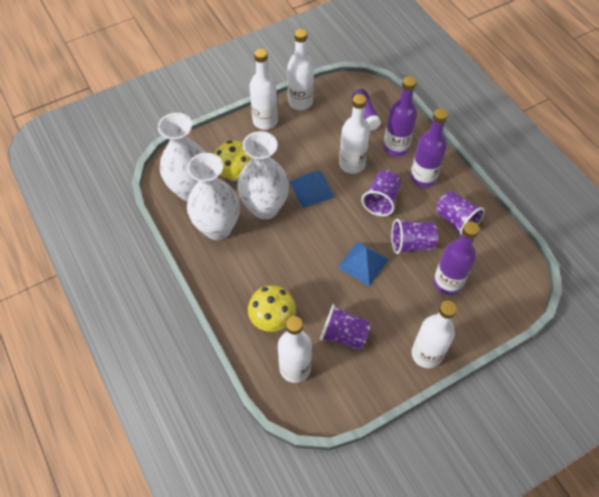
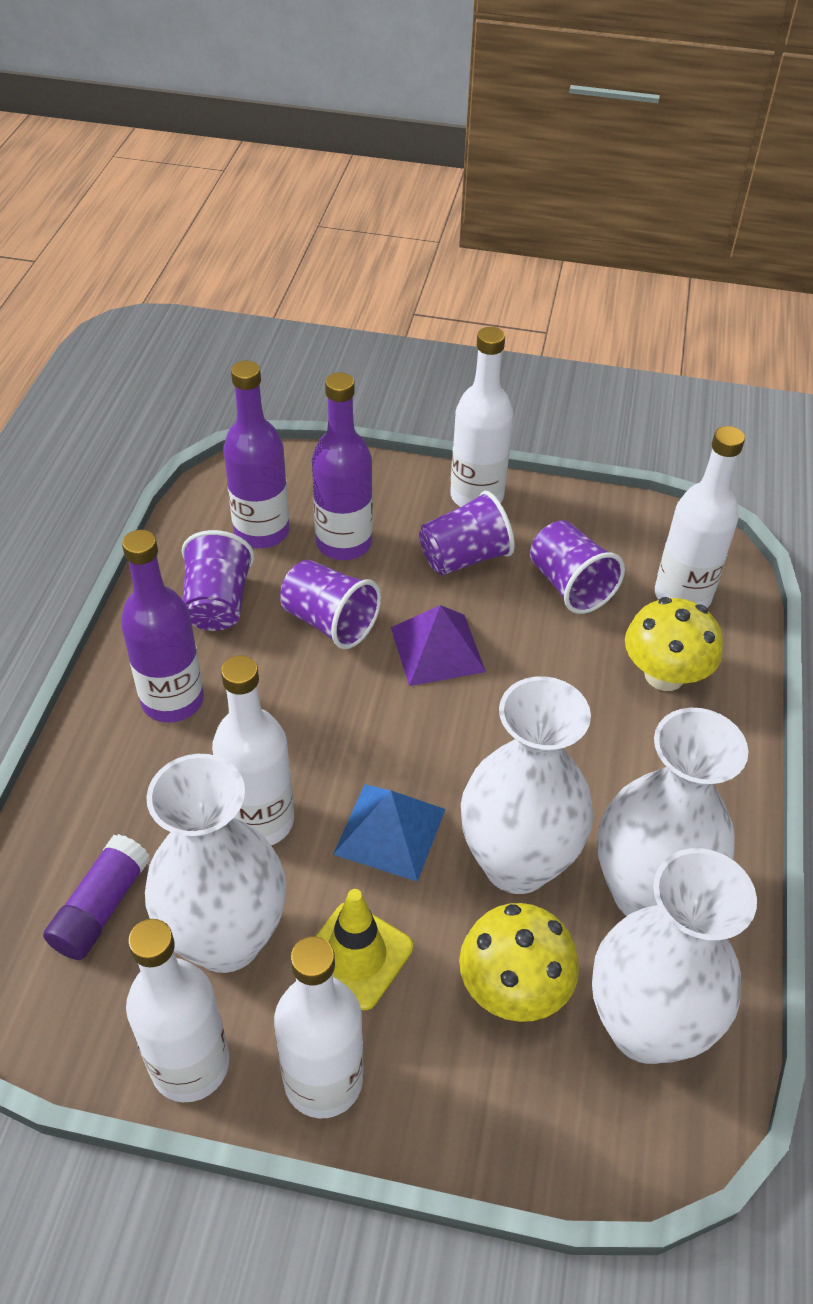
camera: 140 degrees left, 10 degrees down
blue pyramid [338,241,389,287] -> purple pyramid [391,605,486,686]
purple cup [361,170,401,216] -> purple cup moved to [419,491,515,575]
purple bottle [384,76,417,156] -> purple bottle moved to [223,361,290,548]
none -> white vase [145,754,286,973]
none -> yellow traffic cone [316,889,413,1010]

